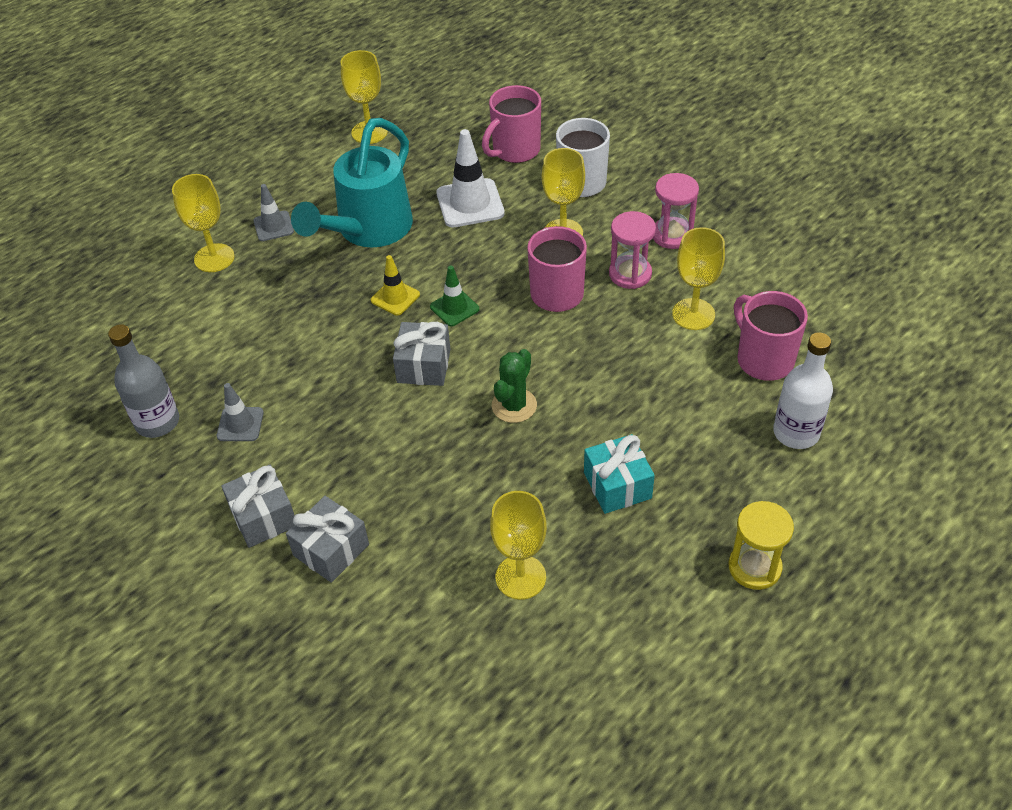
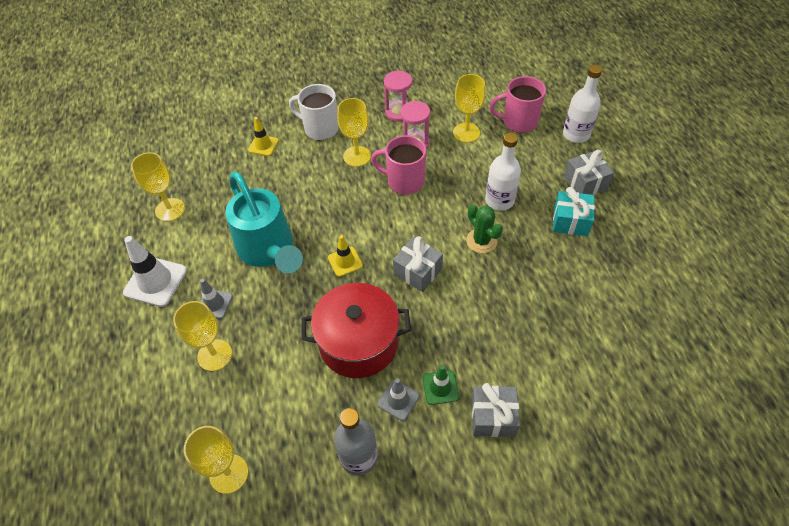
camera: 60 degrees left, 5 degrees up
grey gift [286,496,369,583] -> grey gift moved to [564,150,614,195]
green traffic cone [430,265,479,326] -> green traffic cone moved to [422,365,459,405]
white traffic cone [436,129,505,227] -> white traffic cone moved to [123,236,187,307]
pink mug [482,85,541,163] -> yellow traffic cone [248,117,279,156]
yellow goblet [490,491,547,600] -> yellow goblet moved to [184,426,248,494]
yellow hourglass [729,501,794,590] -> none
none -> red pot [301,283,411,378]
none -> white bottle [485,133,521,211]

